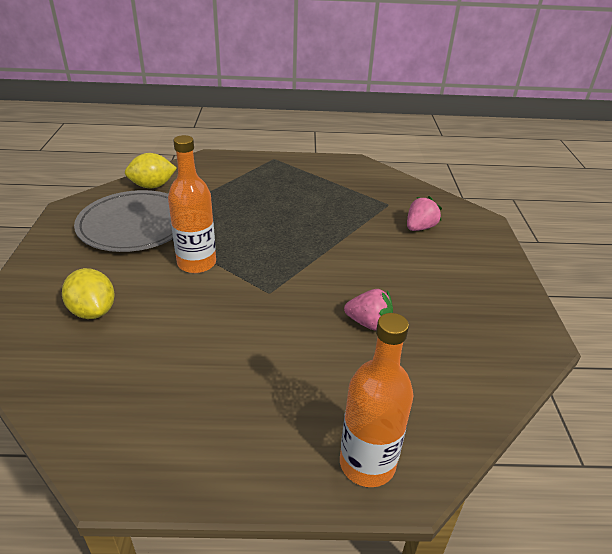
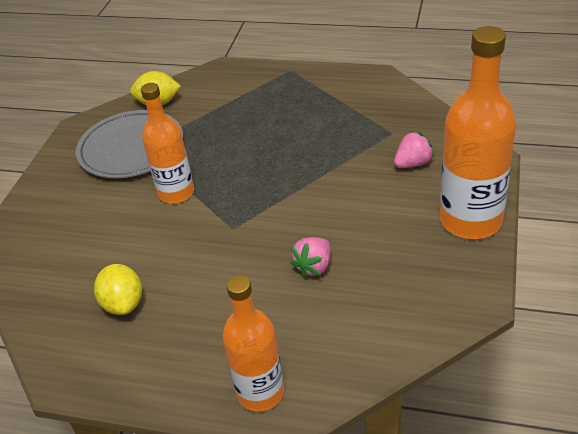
camera: 20 degrees right, 5 degrees up
yellow lemon [62,268,115,319] -> yellow lemon moved to [94,264,142,315]
pink strawberry [344,289,393,331] -> pink strawberry turned 90 degrees clockwise [290,237,331,278]
none -> orange bottle [440,26,516,239]

